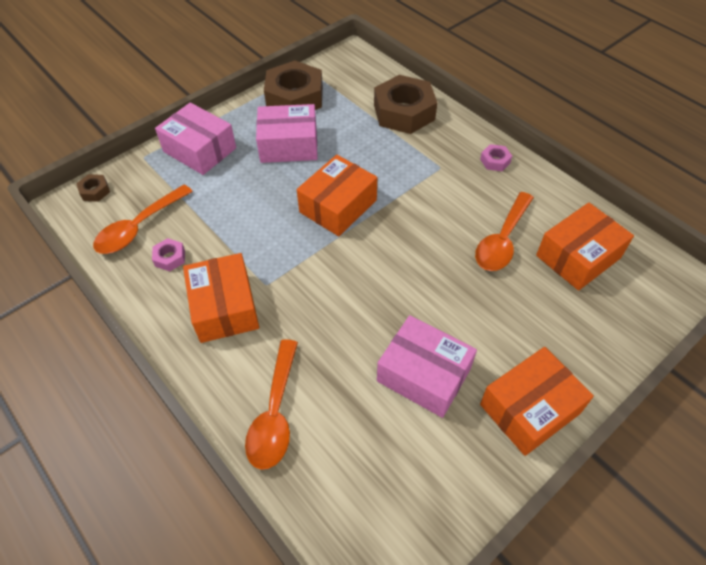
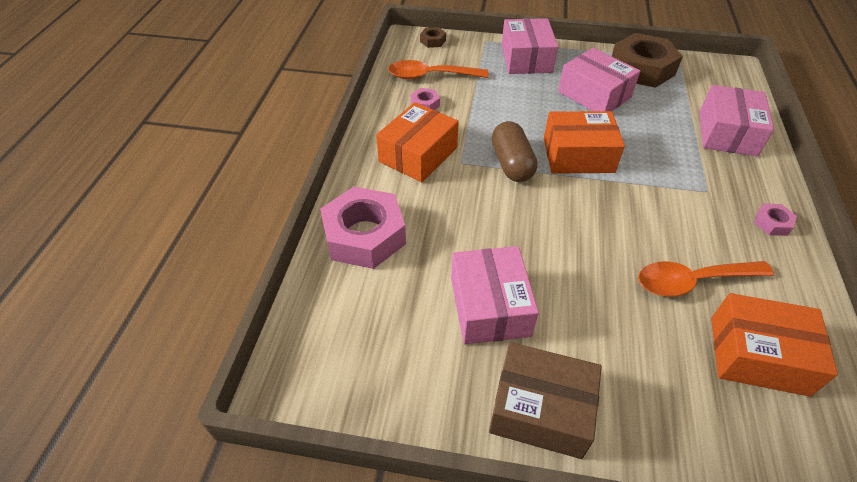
camera: 50 degrees right, 5 degrees down
orange spoon [245,339,298,470] -> pink nut [320,187,406,269]
brown nut [374,75,437,134] -> pink box [699,85,774,156]
orange box [480,347,594,456] -> brown box [489,342,602,459]
none -> brown capsule [492,121,538,182]

